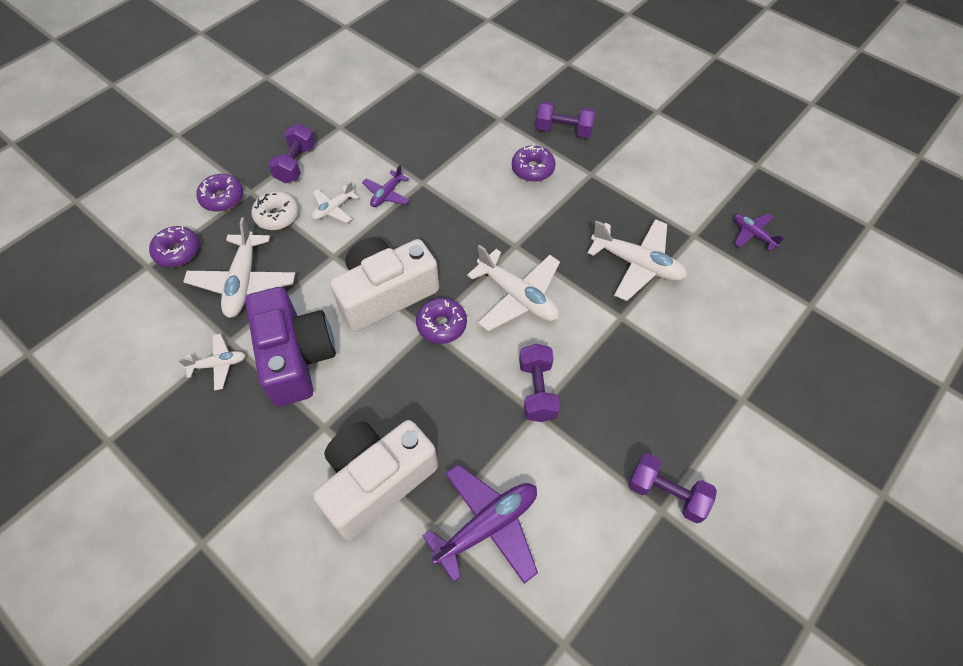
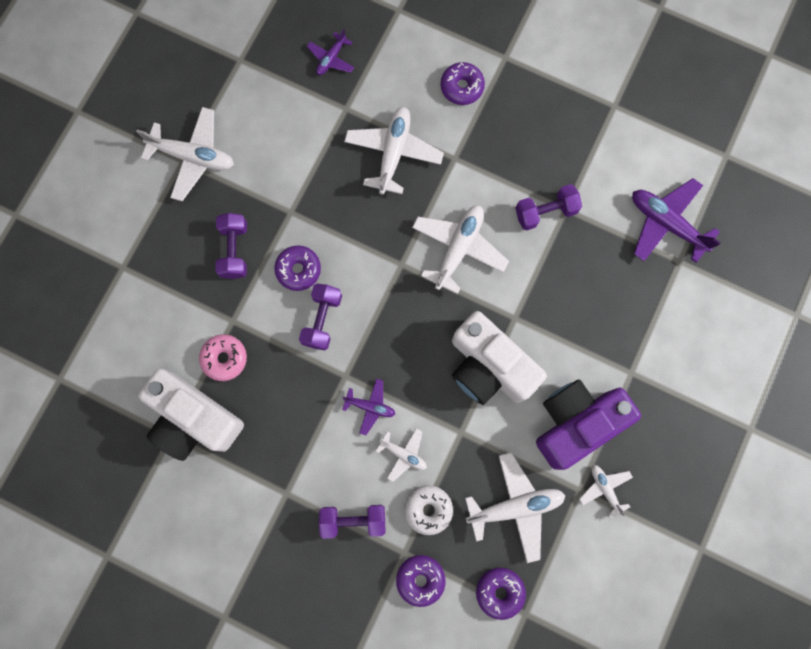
camera: 105 degrees left, 20 degrees up
white camera [313,420,438,540] -> white camera moved to [138,368,244,461]
purple donut [416,298,467,344] -> purple donut moved to [441,62,485,105]
purple dumbbell [628,453,717,523] -> purple dumbbell moved to [299,284,342,350]
none -> white plane [136,107,234,201]
none -> pink donut [199,334,247,381]

